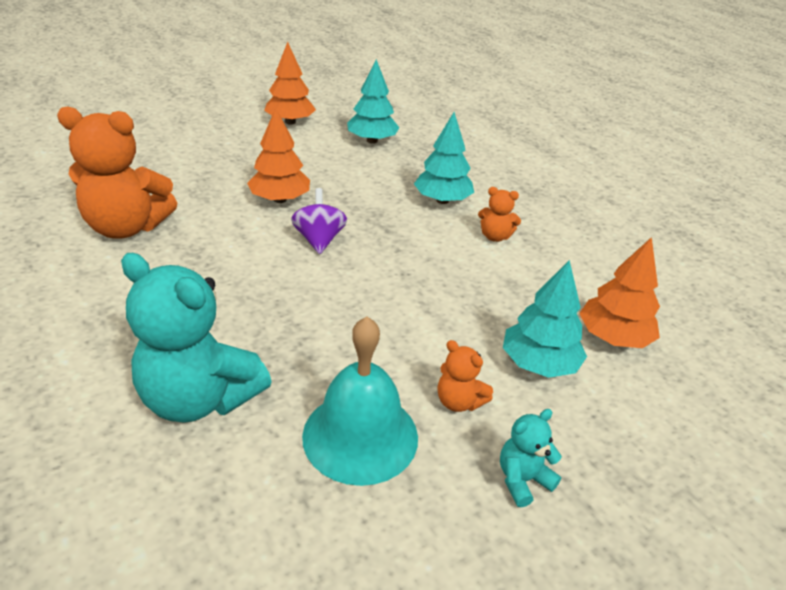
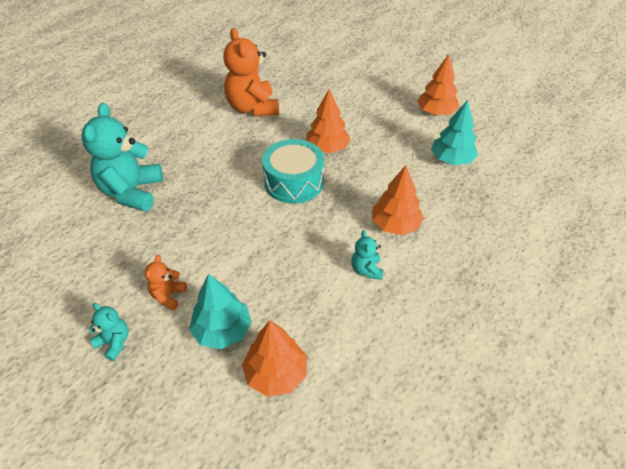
camera: 70 degrees right, 10 degrees up
purple spinning top [291,188,347,254] -> turquoise drum [262,139,324,203]
turquoise bell [302,316,418,486] -> none
turquoise tree [414,112,474,204] -> orange tree [372,165,424,235]
orange teddy bear [478,187,521,242] -> turquoise teddy bear [351,230,383,280]

